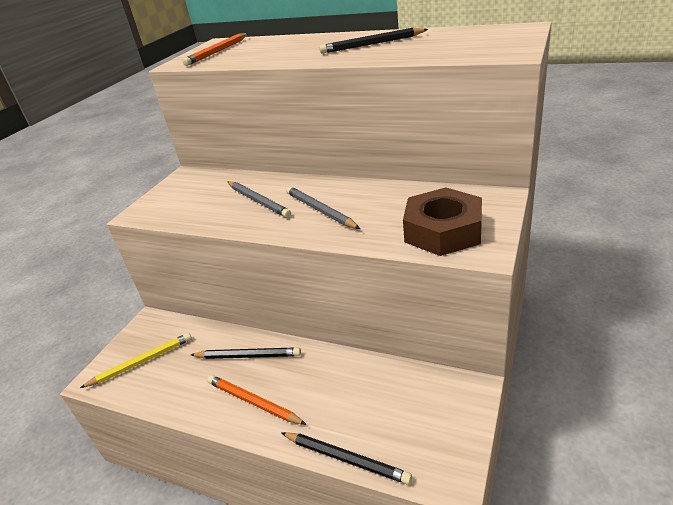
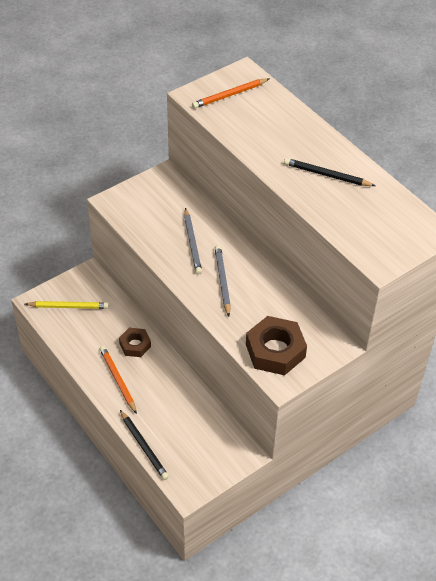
camera: 25 degrees right, 15 degrees up
black pencil [191,348,301,359] -> brown nut [119,328,151,357]

